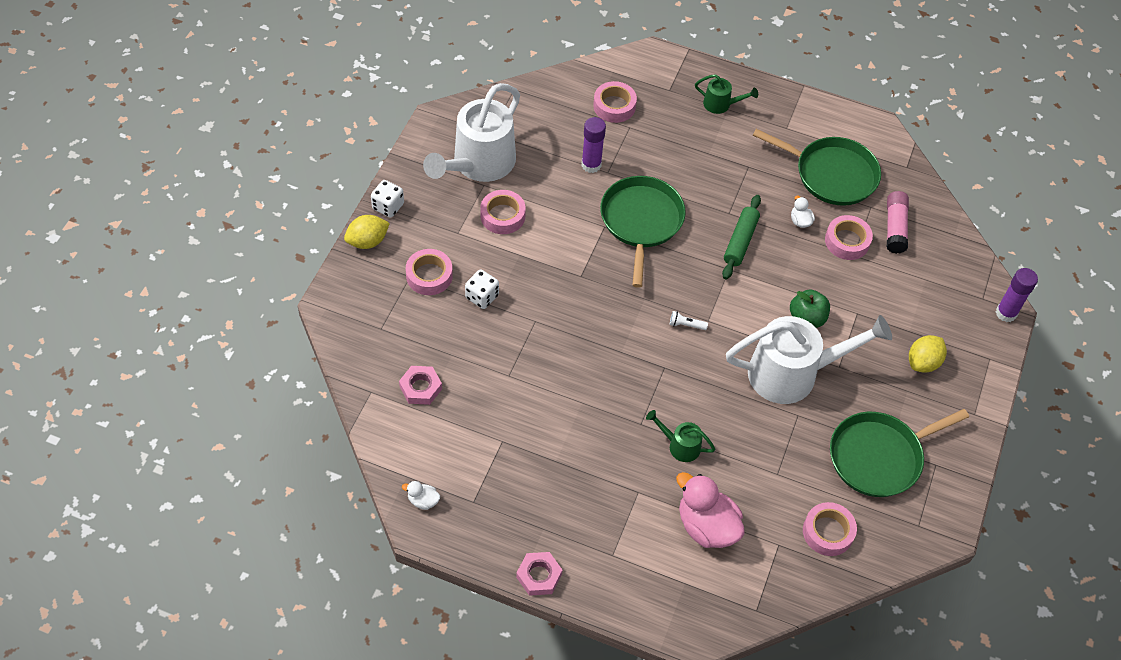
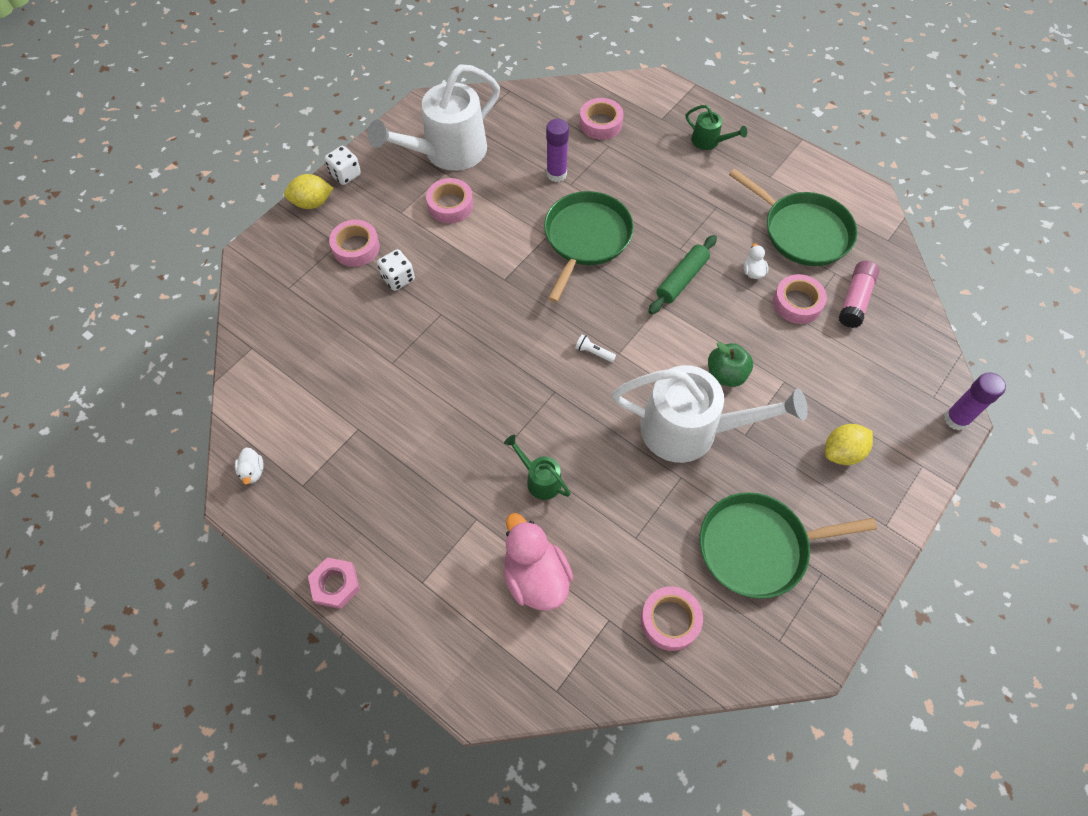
camera: 20 degrees right, 5 degrees up
pink nut [399,366,442,405] -> none
white duck [402,481,440,510] -> white duck turned 135 degrees counterclockwise [235,447,264,484]

